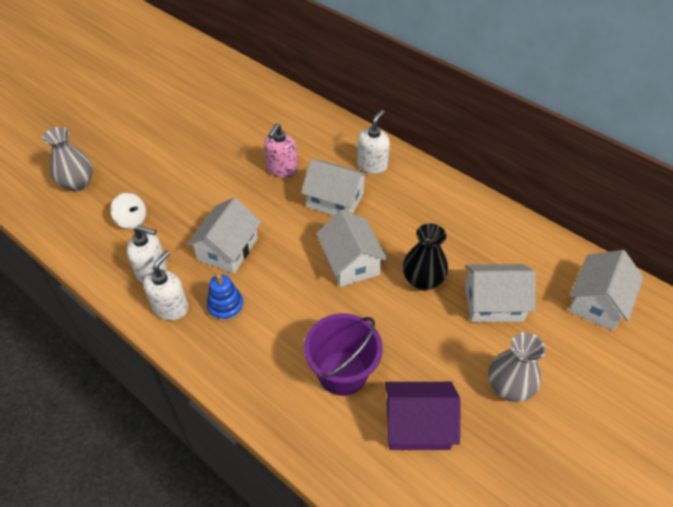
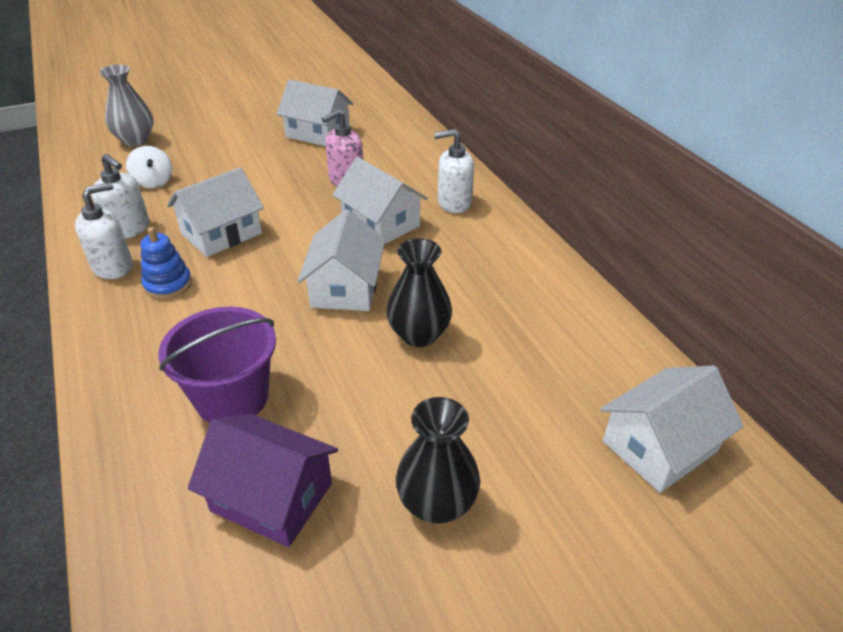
camera: 25 degrees right, 10 degrees down
white soap dispenser [357,110,390,174] -> white soap dispenser turned 150 degrees counterclockwise [434,129,474,213]
white house [465,264,536,322] -> white house moved to [277,80,353,146]
grey vase [488,332,546,402] -> black vase [396,397,480,524]

